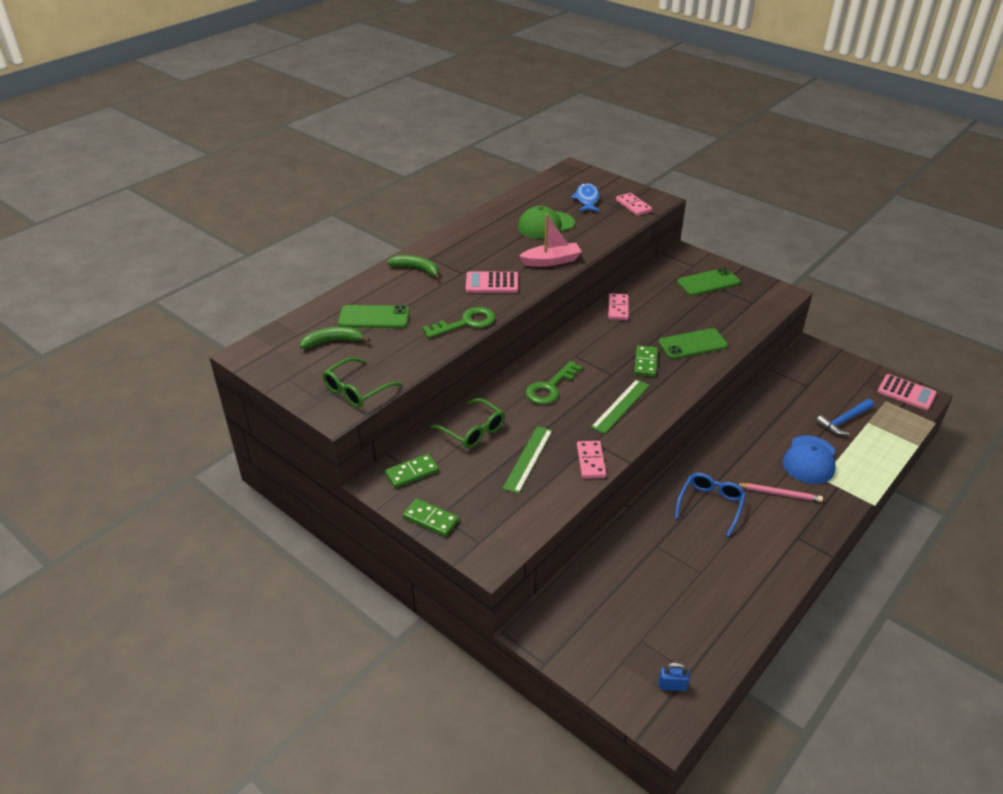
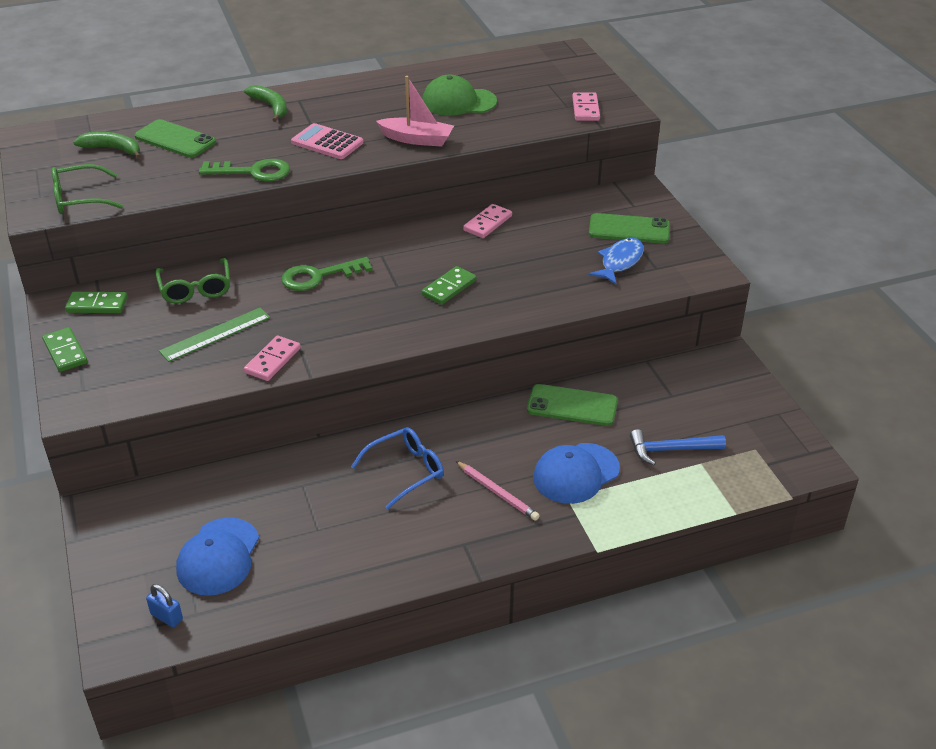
camera: 30 degrees right, 0 degrees up
blue fish [571,183,600,212] -> blue fish moved to [589,238,644,284]
green ruler [591,379,650,434] -> none
green phone [658,328,728,359] -> green phone moved to [527,384,618,426]
pink calculator [877,374,937,410] -> none
none -> blue cap [176,517,259,596]

